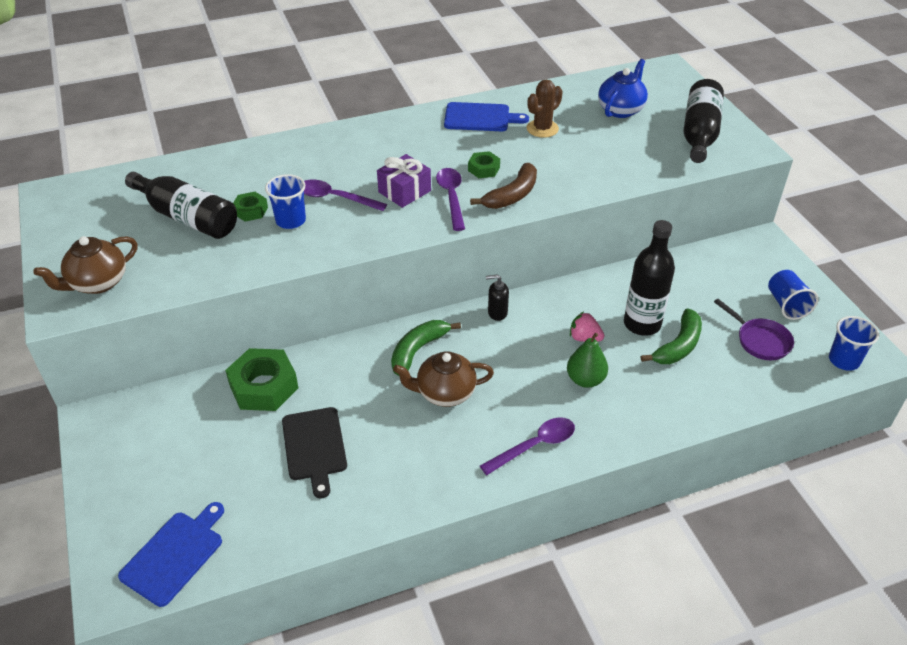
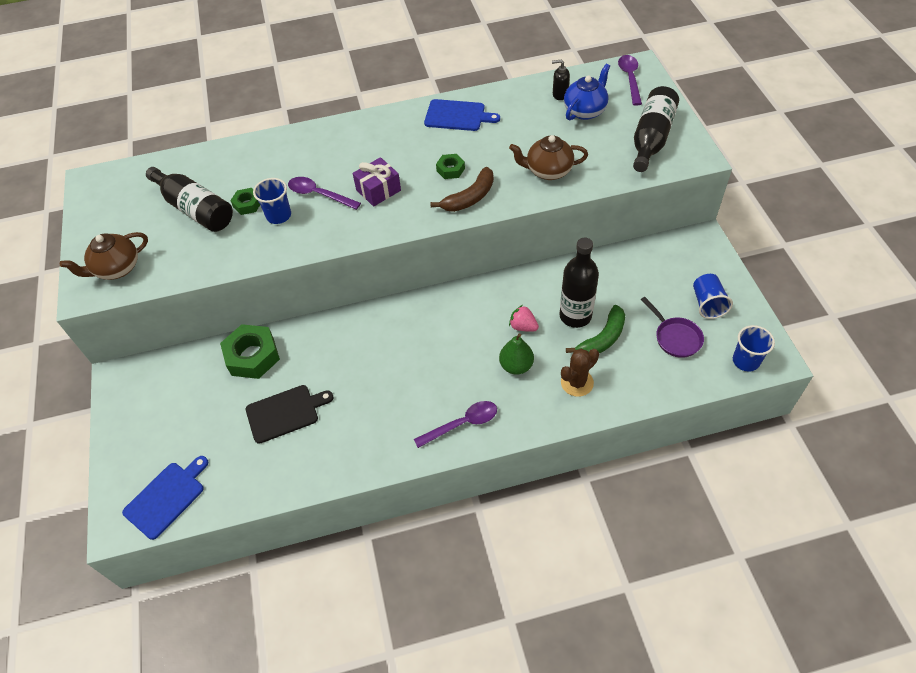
camera: 10 degrees right, 10 degrees up
black cutting board [282,407,347,498] -> black cutting board turned 105 degrees counterclockwise [246,385,334,444]
green banana [391,320,461,377] -> none
brown teapot [393,351,494,407] -> brown teapot moved to [509,135,588,180]
purple spoon [436,168,465,231] -> purple spoon moved to [618,55,642,106]
black soap dispenser [486,274,509,321] -> black soap dispenser moved to [552,60,570,100]
brown cactus [527,79,563,138] -> brown cactus moved to [561,349,599,397]

